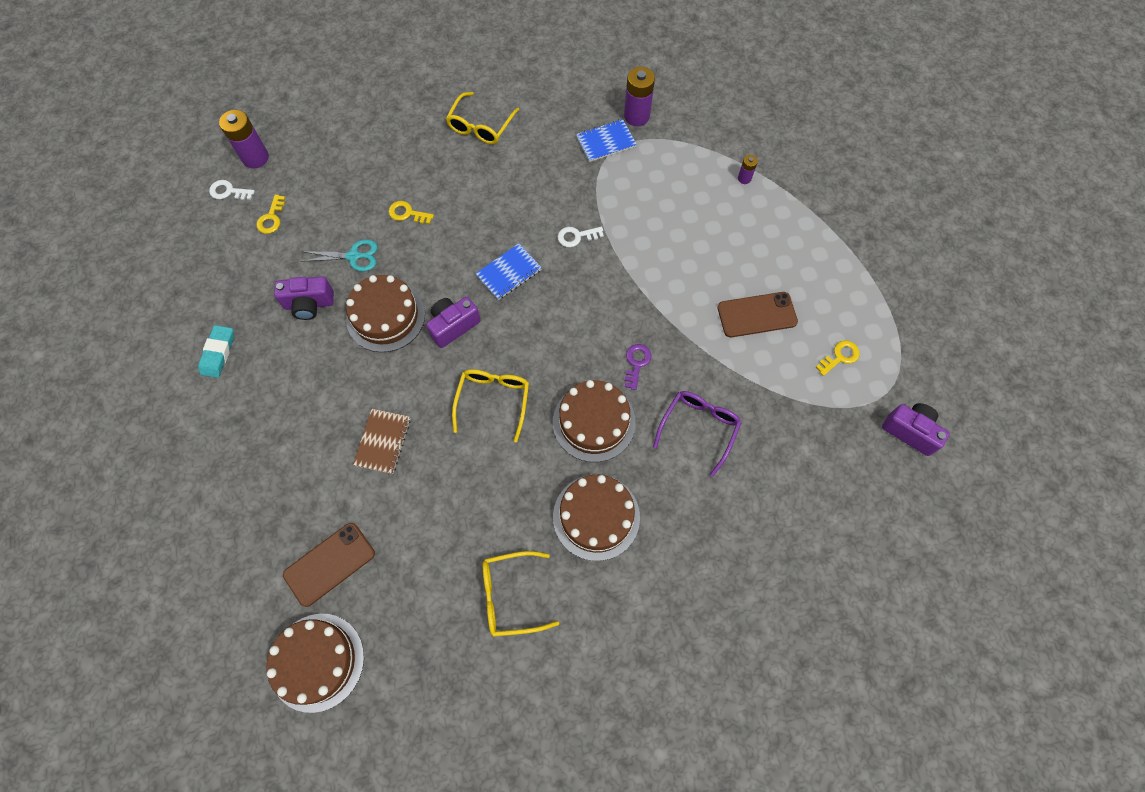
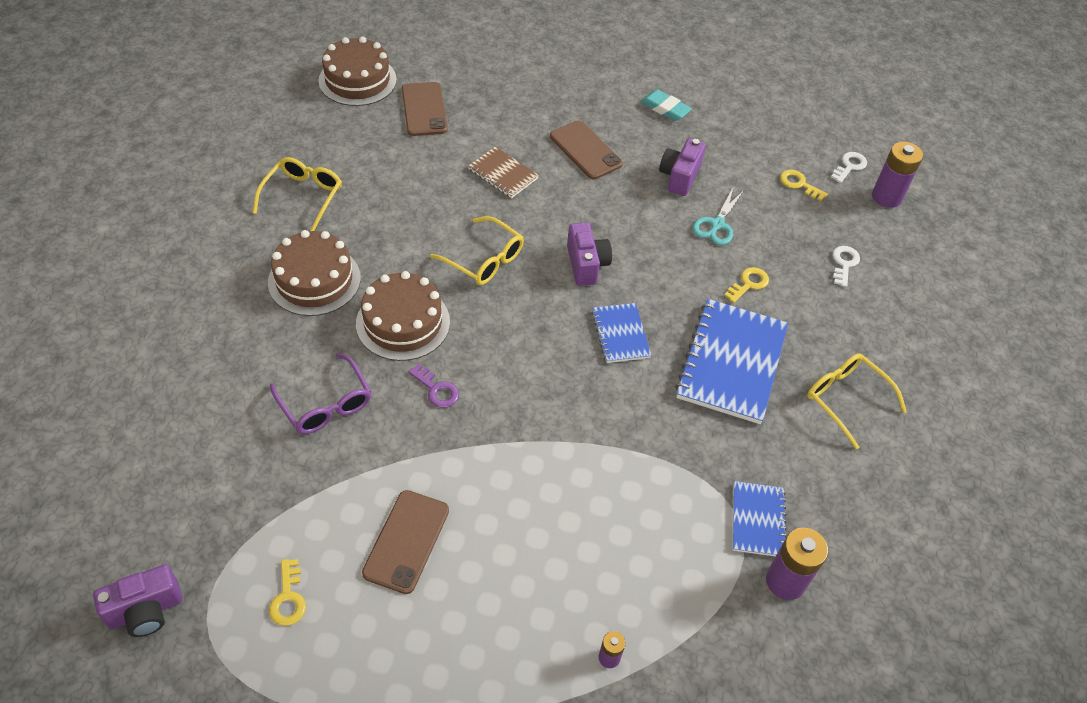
camera: 115 degrees right, 15 degrees down
brown cake [346,275,425,352] -> none
white key [557,227,604,247] -> white key moved to [833,246,860,287]
none -> brown phone [550,121,623,179]
none -> blue notebook [675,299,788,424]

